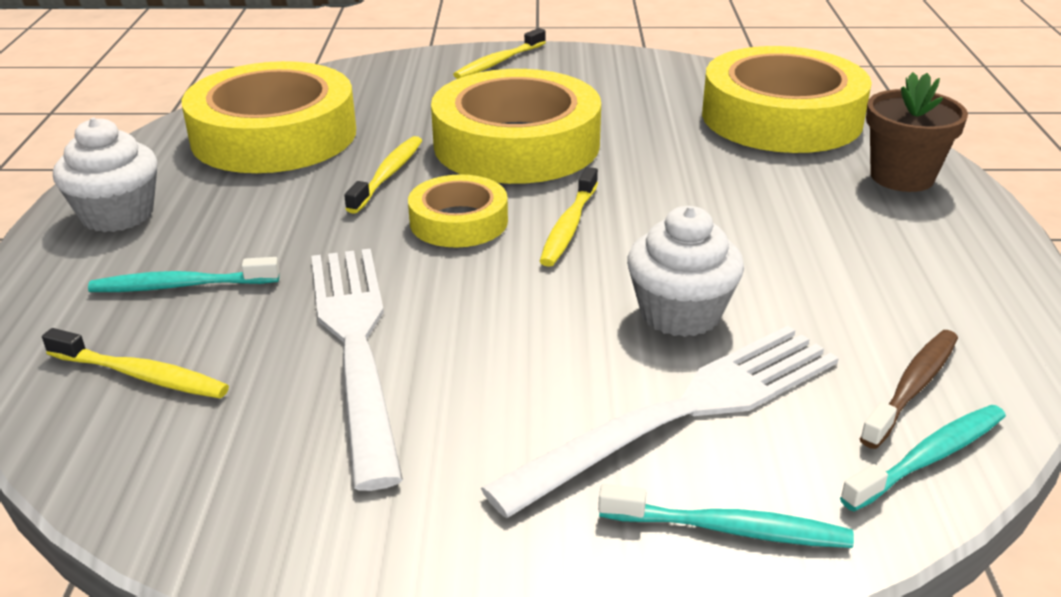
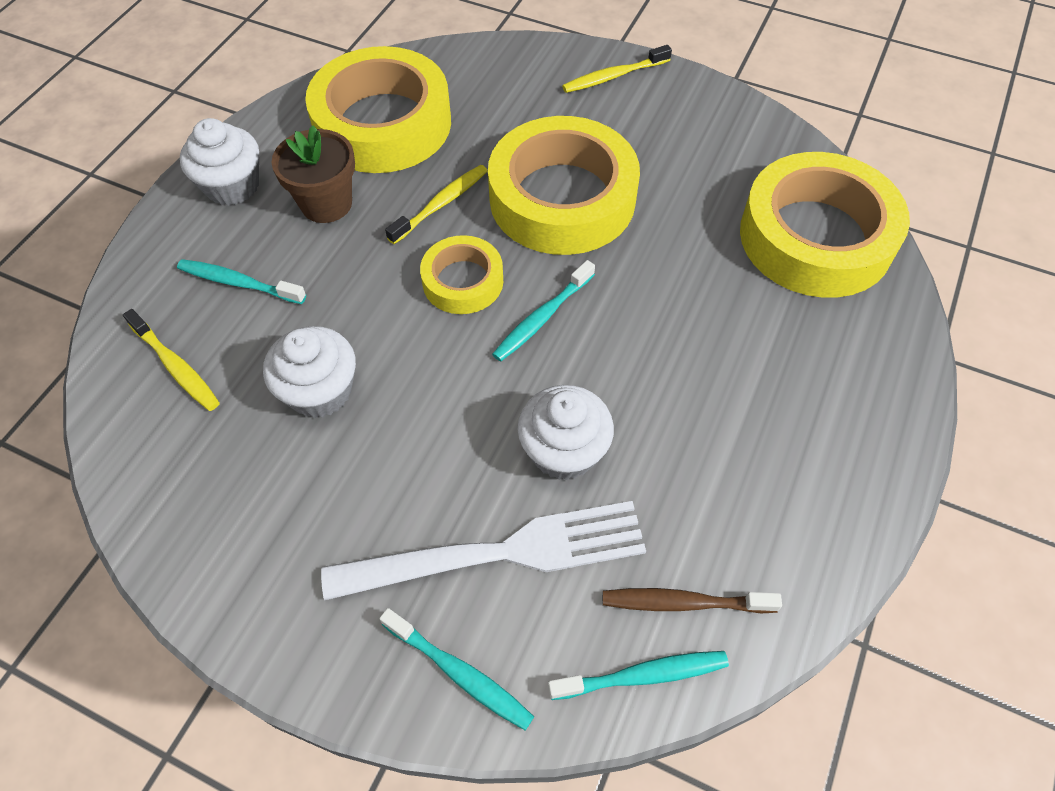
camera: 25 degrees right, 25 degrees up
white fork [311,248,403,491] -> white cupcake [263,326,356,418]
yellow toothbrush [540,167,598,267] -> turquoise toothbrush [492,260,595,362]
brown toothbrush [860,330,958,449] -> brown toothbrush turned 150 degrees counterclockwise [603,588,782,613]
brown flower pot [866,72,968,192] -> brown flower pot moved to [271,126,355,223]

